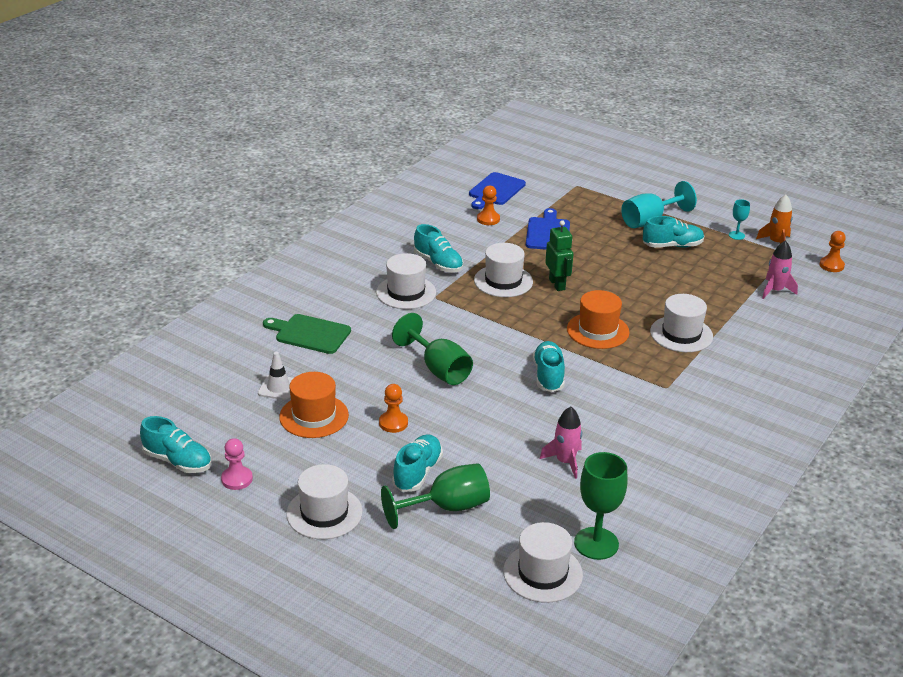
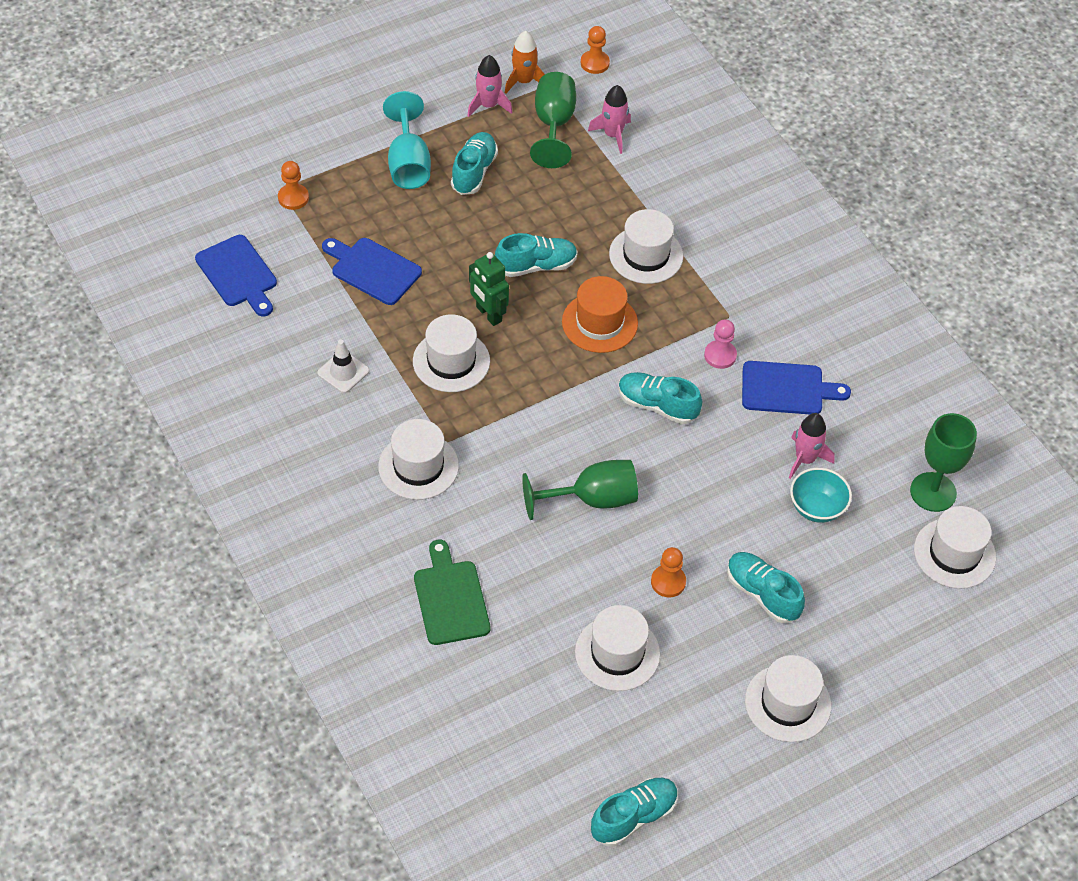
camera: 65 degrees left, 20 degrees up
pink pawn [221,438,253,490] -> pink pawn moved to [704,319,737,369]
white traffic cone [258,352,294,400] -> white traffic cone moved to [317,339,370,393]
green cutting board [263,314,351,354] -> green cutting board turned 120 degrees clockwise [414,540,490,645]
orange hat [279,372,349,438] -> white hat [575,605,660,691]
green goblet [381,463,490,529] -> green goblet moved to [530,72,576,168]
turquoise shoe [414,224,463,273] -> turquoise shoe moved to [495,233,578,277]
orange pawn [477,185,500,225] -> orange pawn moved to [278,161,309,210]
green robot [545,220,573,291] -> green robot turned 135 degrees counterclockwise [469,252,509,326]
turquoise goblet [729,199,750,240] -> pink rocket [467,55,512,117]
none -> blue cutting board [742,361,851,414]
none -> turquoise bowl [790,468,852,523]

